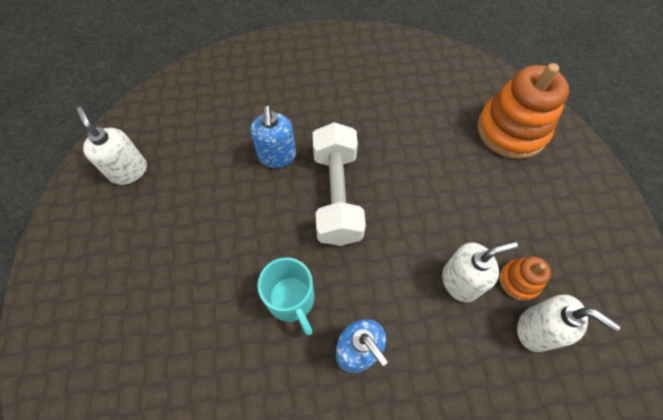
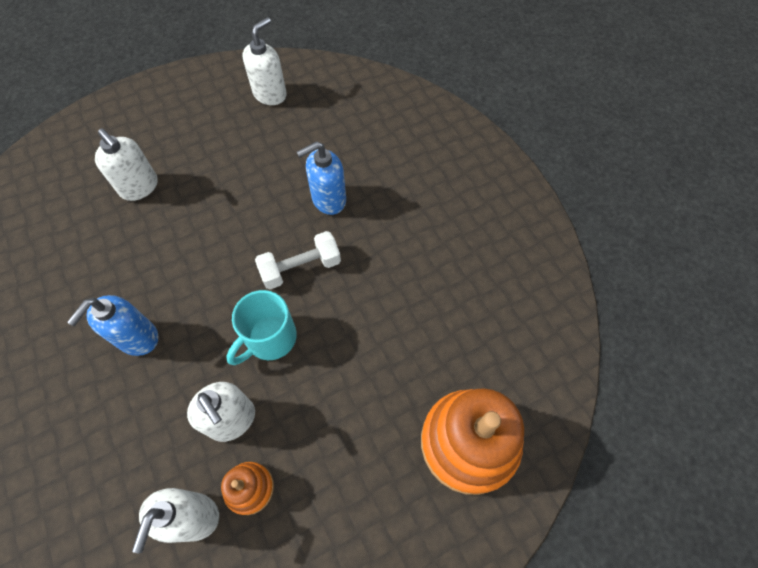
camera: 70 degrees right, 0 degrees up
turquoise mug [257,257,314,335] -> turquoise mug moved to [226,290,297,365]
white dumbbell [313,122,366,246] -> white dumbbell [255,231,341,289], size x0.63
none -> white soap dispenser [95,128,158,201]

